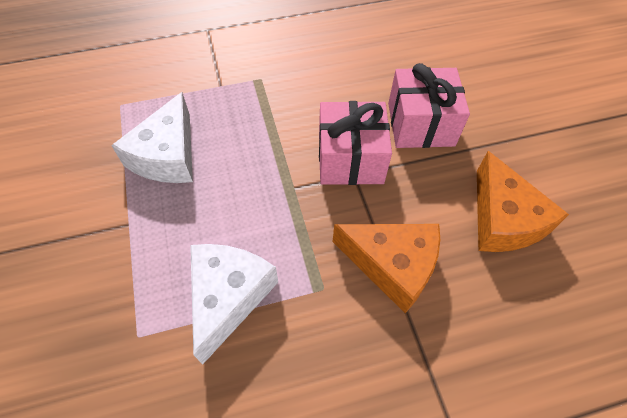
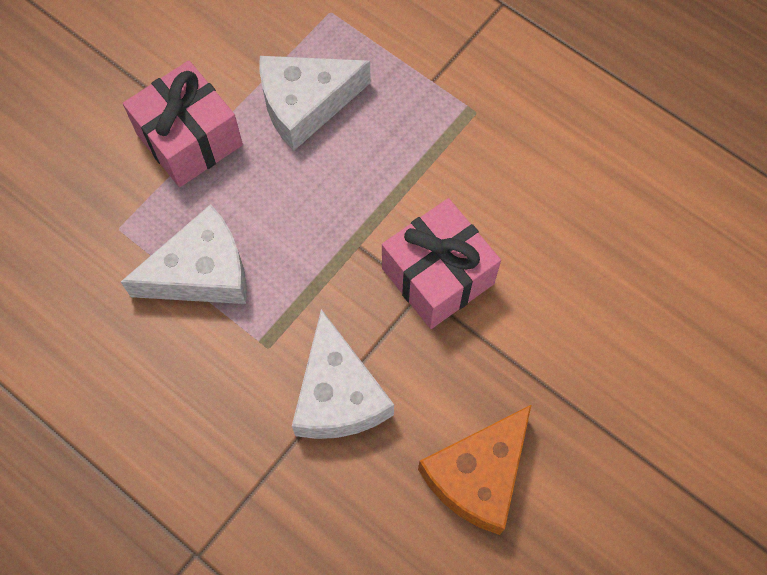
camera: 55 degrees right, 10 degrees up
orange cheese [333,224,440,313] -> white cheese [292,309,394,439]
pink gift [388,63,470,148] -> pink gift moved to [123,61,243,187]

